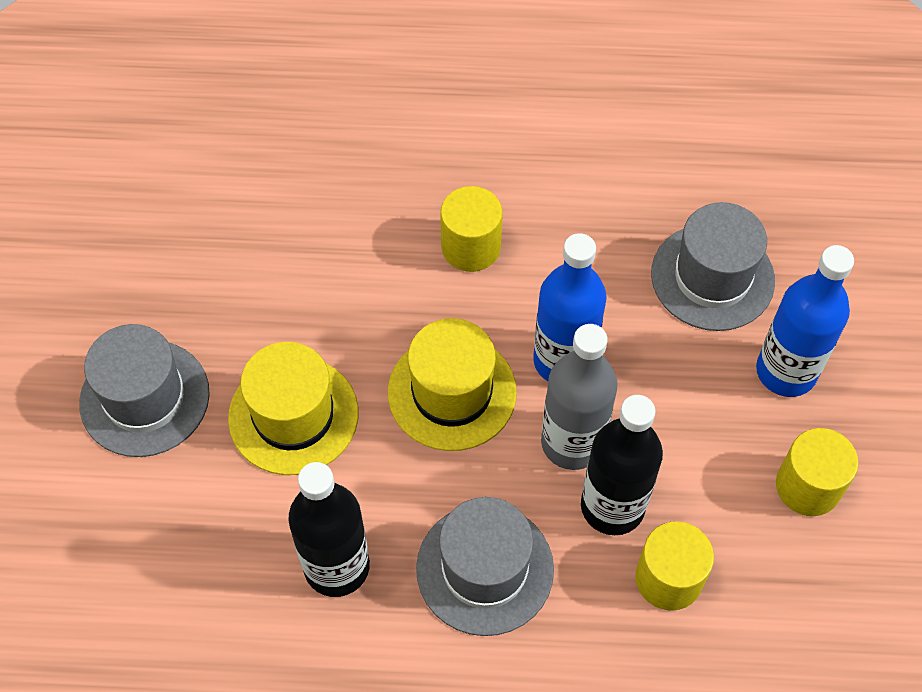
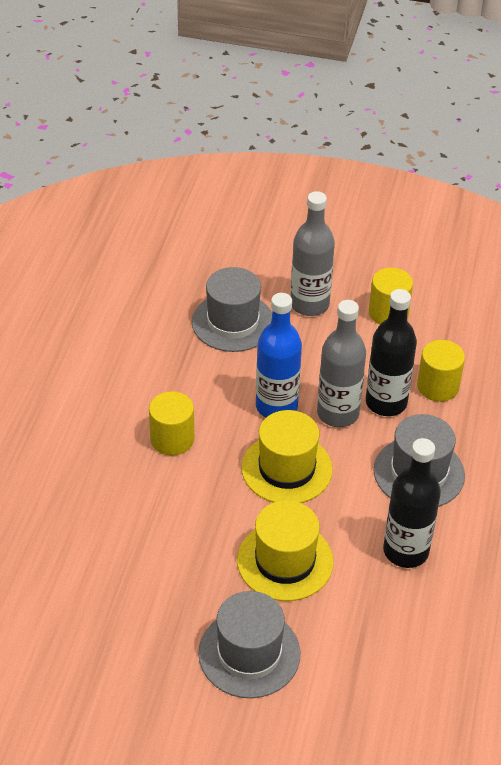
camera: 80 degrees left, 15 degrees down
blue bottle [756,245,854,397] -> grey bottle [291,191,335,316]

